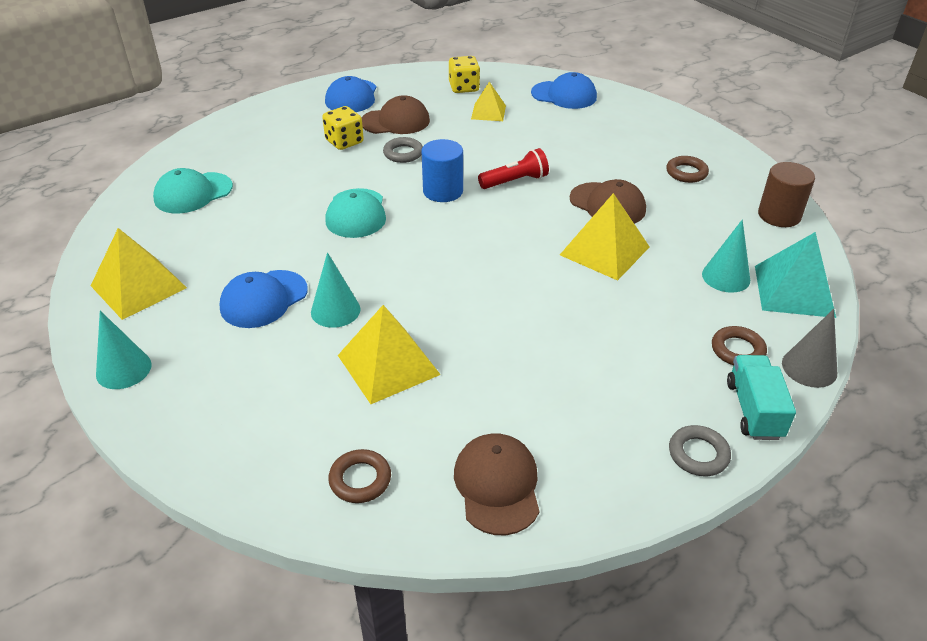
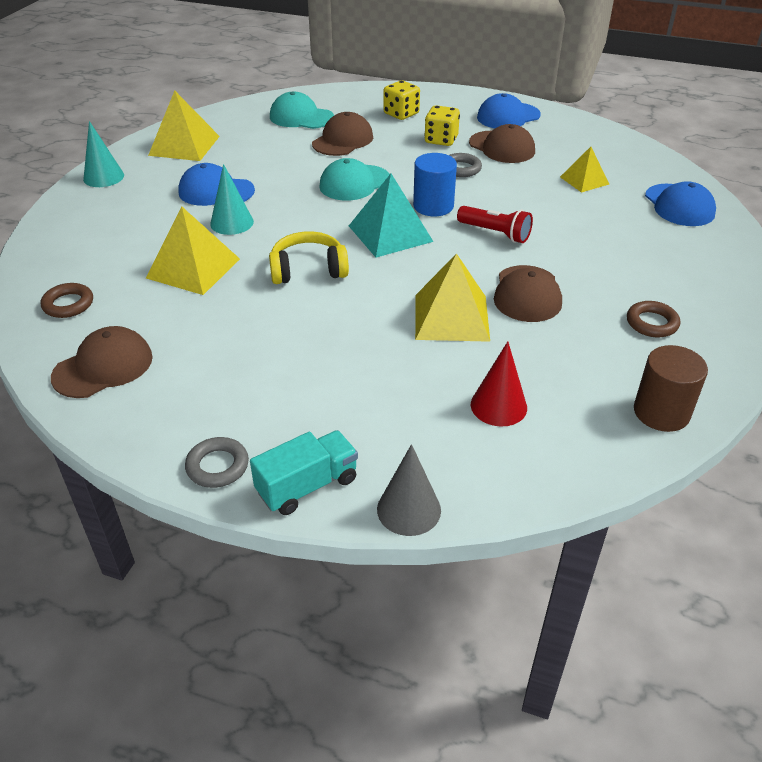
camera: 55 degrees right, 0 degrees up
yellow dice [449,56,480,93] -> yellow dice moved to [383,80,420,120]
turquoise cone [702,220,750,293] -> red cone [471,341,527,427]
brown ring [712,326,767,365] -> none
turquoise pyramid [755,232,836,318] -> turquoise pyramid moved to [349,174,434,257]
none -> yellow headphones [269,231,349,284]
none -> brown cap [312,112,373,156]

